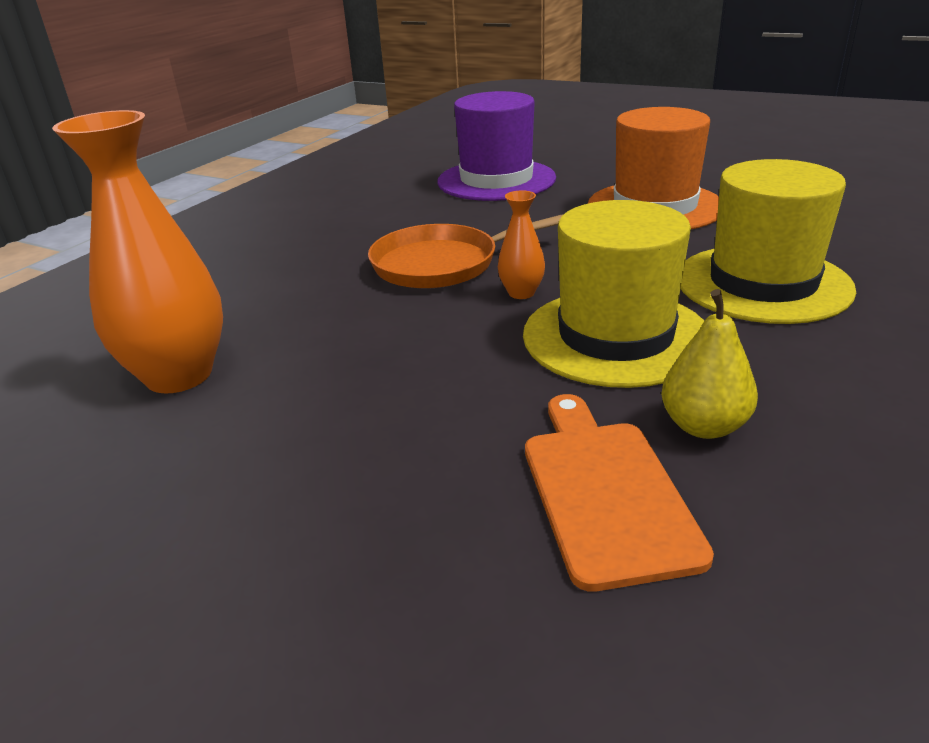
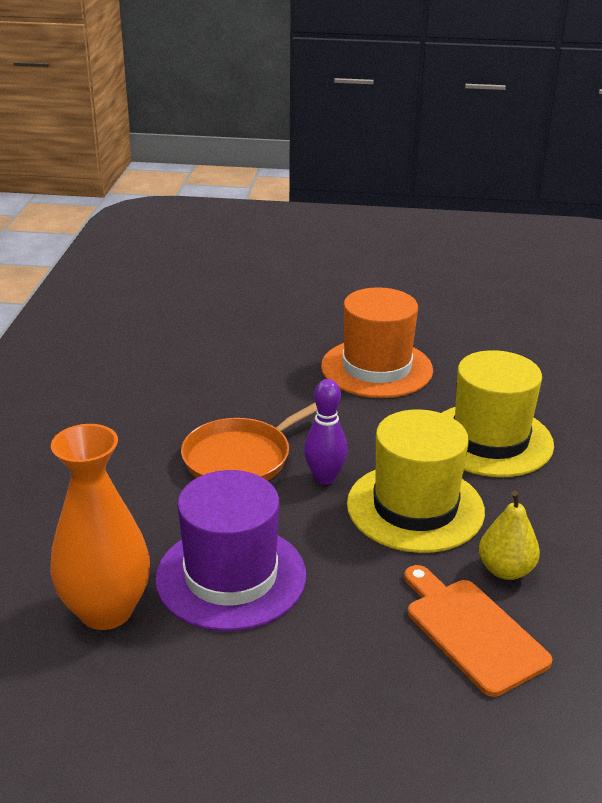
camera: 25 degrees left, 0 degrees up
purple hat [438,91,556,201] -> purple hat moved to [155,470,306,631]
orange vase [498,190,545,299] -> purple bowling pin [304,379,348,485]

